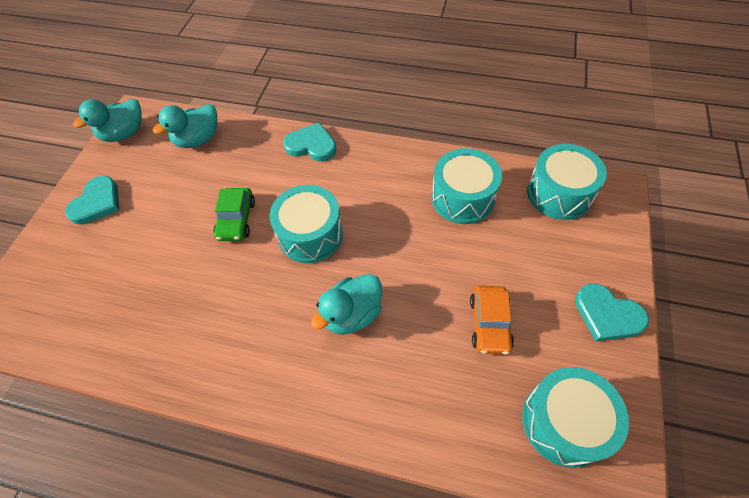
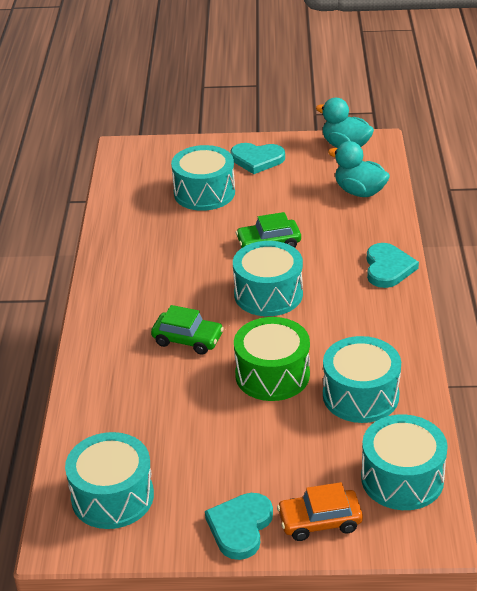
camera: 75 degrees right, 20 degrees down
turquoise duck [311,274,382,335] -> green car [151,305,224,355]
orange car [470,286,514,355] -> orange car moved to [277,482,363,541]
none -> turquoise drum [171,145,235,211]
none -> green drum [234,317,310,401]

